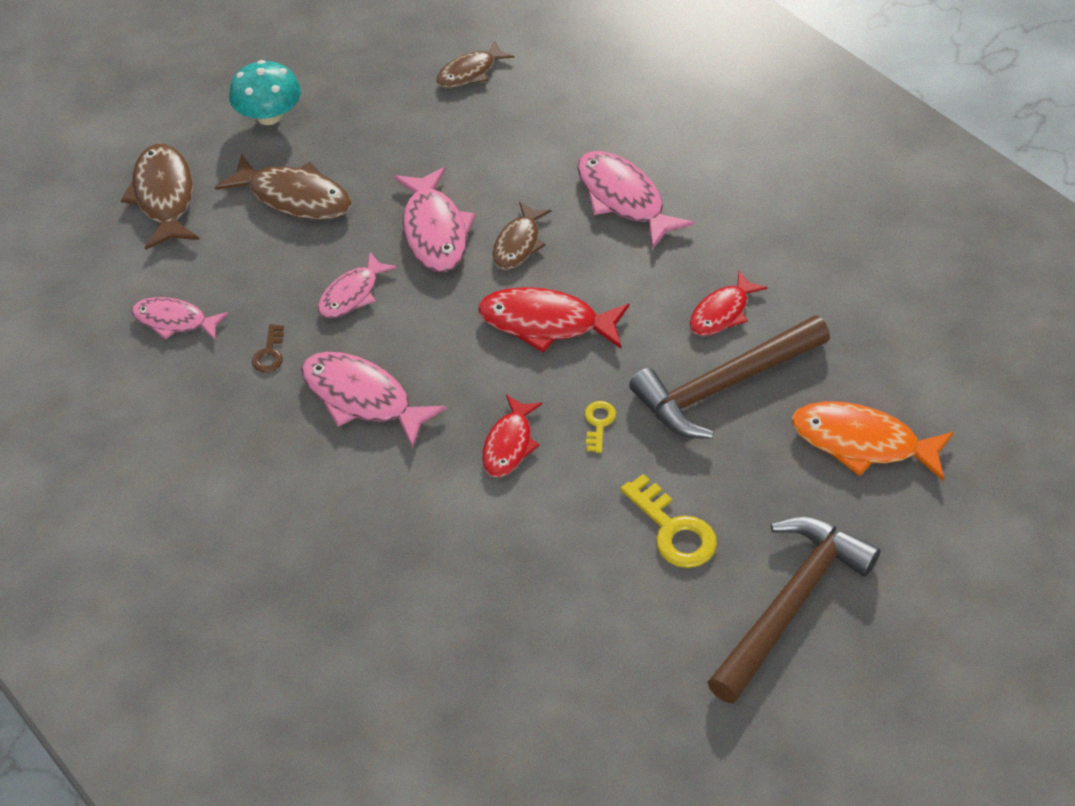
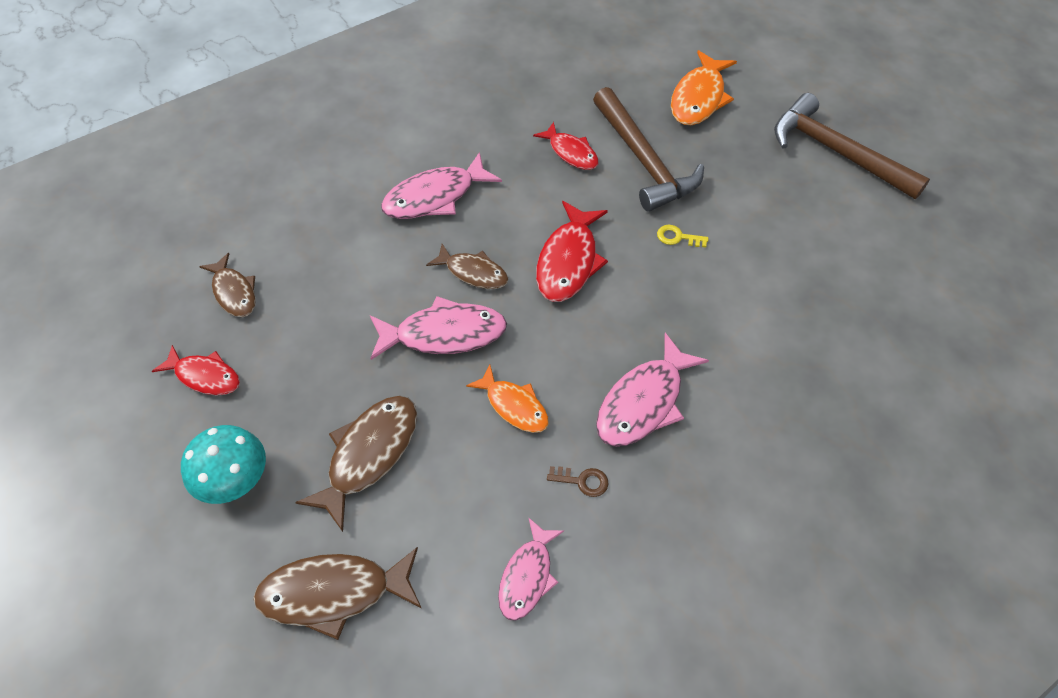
camera: 85 degrees left, 5 degrees up
pink fish [318,252,397,318] -> orange fish [466,365,549,433]
red fish [482,395,542,477] -> red fish moved to [152,345,240,395]
yellow key [620,474,717,568] -> none

